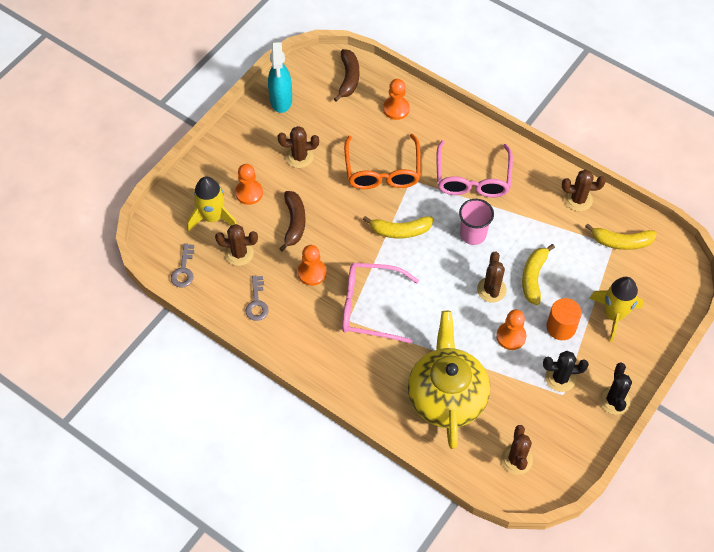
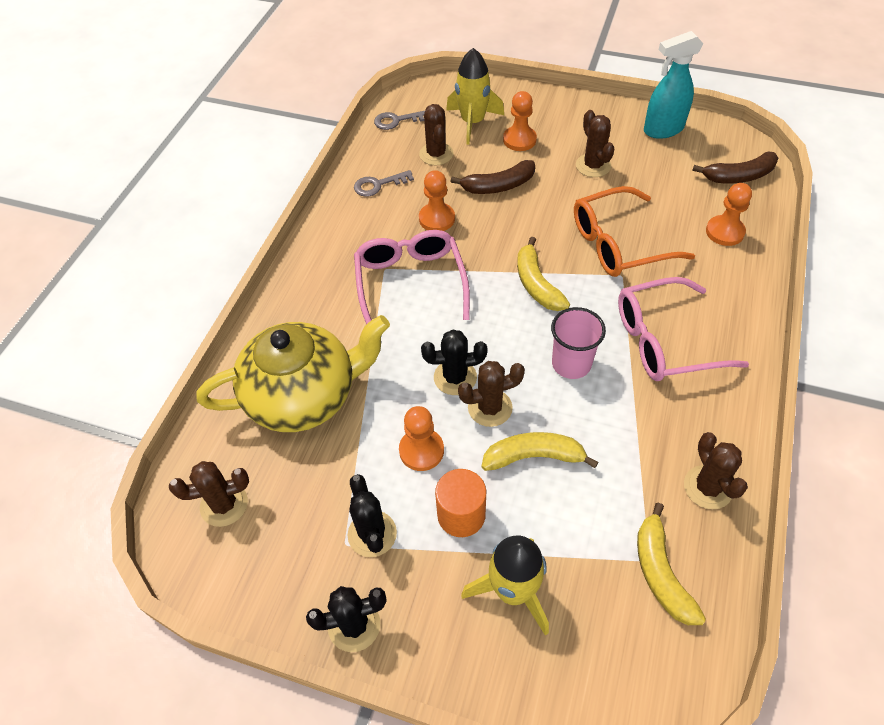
camera: 75 degrees right, 5 degrees down
none -> black cactus [421,329,487,395]

